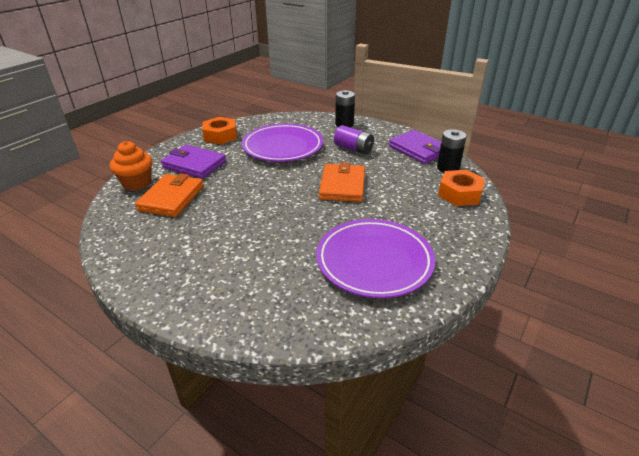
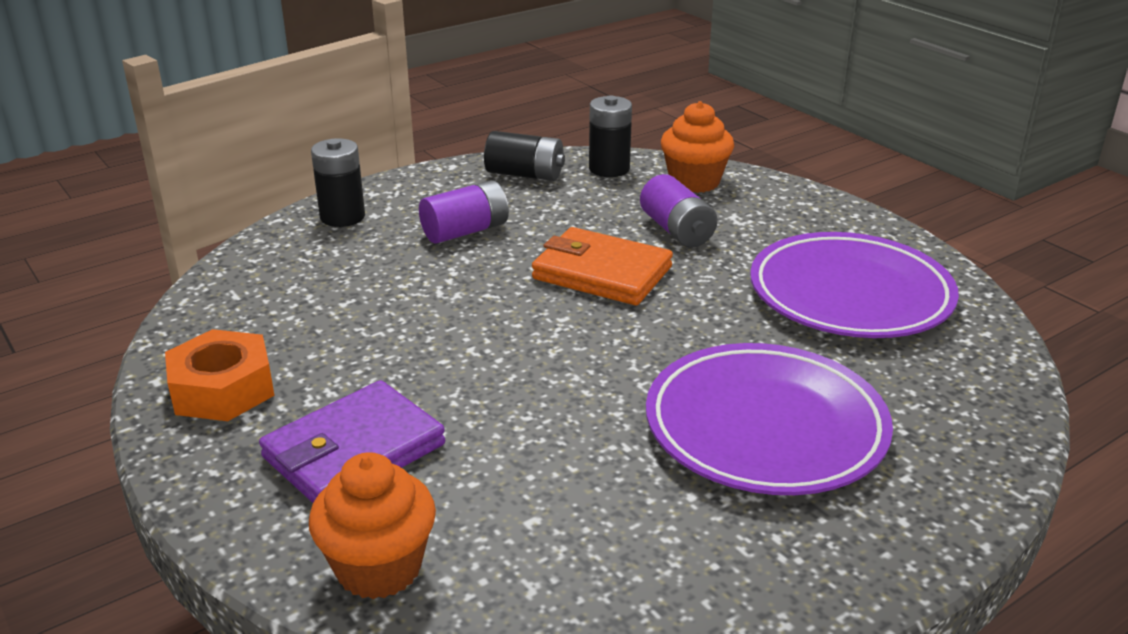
camera: 70 degrees left, 5 degrees down
orange wallet [135,173,204,217] -> none
purple plate [242,123,323,162] -> purple plate moved to [646,343,893,495]
purple wallet [389,130,441,164] -> black battery [484,131,565,181]
orange nut [438,170,485,206] -> orange cupcake [661,101,734,193]
none -> purple battery [640,174,717,247]

